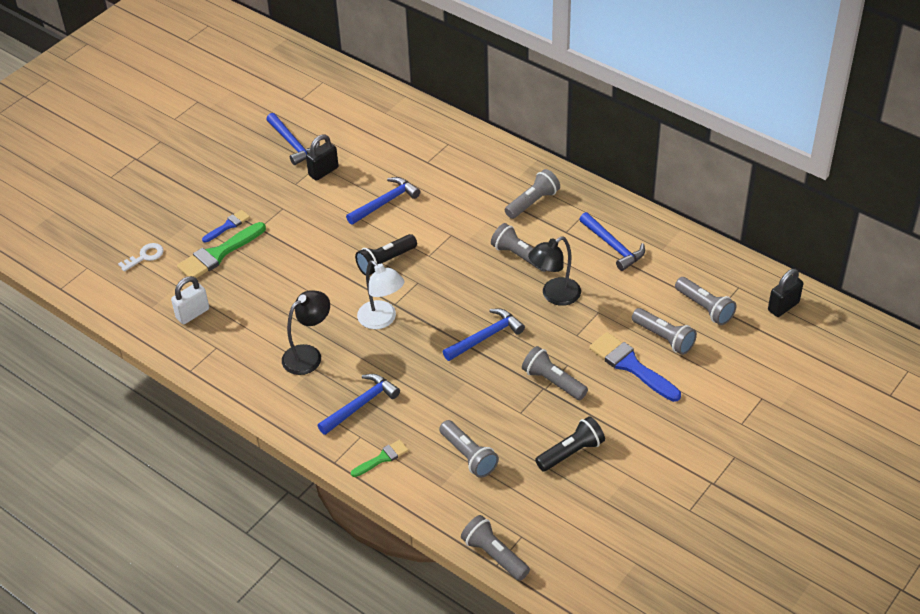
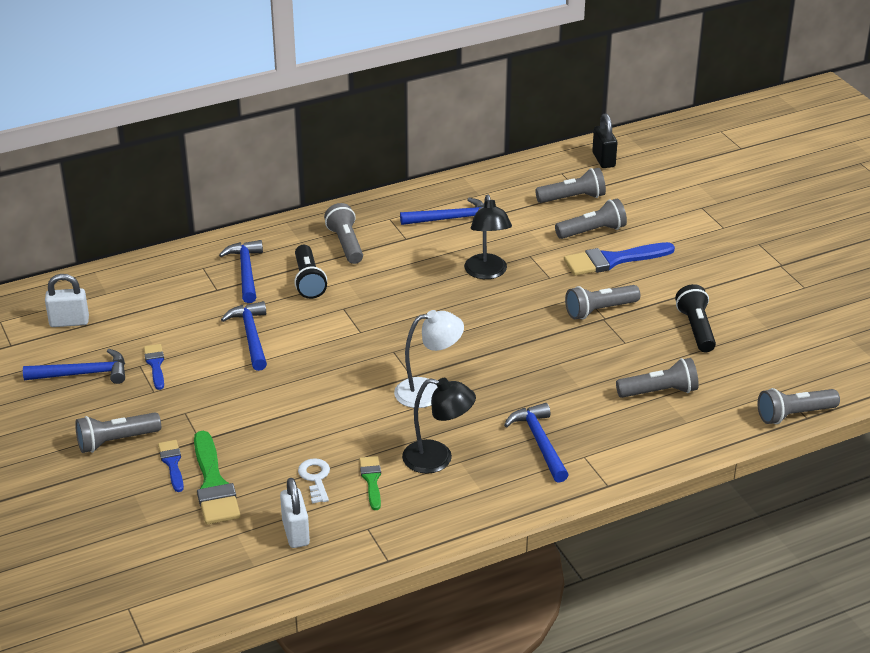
camera: 65 degrees left, 10 degrees down
white key [118,243,164,272] -> white key moved to [298,458,330,504]
black lamp [282,290,330,375] -> black lamp turned 120 degrees clockwise [402,378,476,474]
black padlock [306,134,339,181] -> blue brush [144,344,164,390]
green brush [351,440,409,477] -> green brush moved to [359,456,381,510]
black flashlight [355,234,417,275] -> black flashlight moved to [294,245,327,299]
blue hammer [443,309,525,361] -> blue hammer moved to [219,240,263,303]
grey flashlight [491,223,546,272] -> grey flashlight moved to [75,413,161,453]
none -> white padlock [45,274,89,327]

